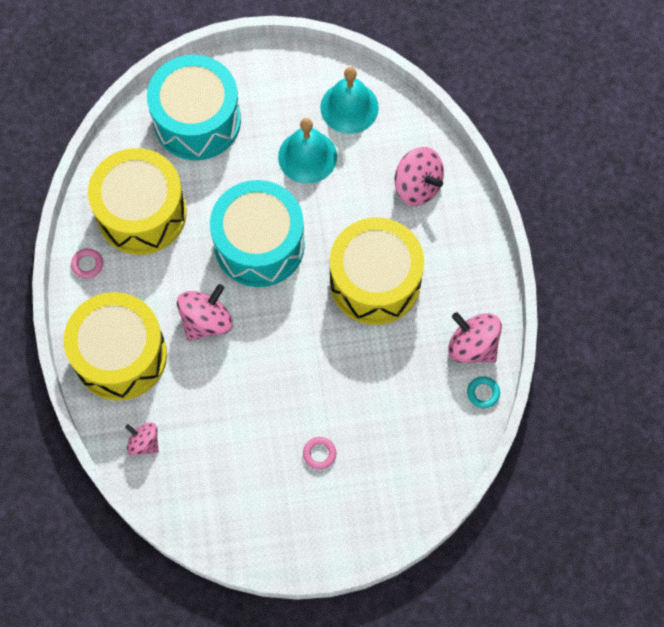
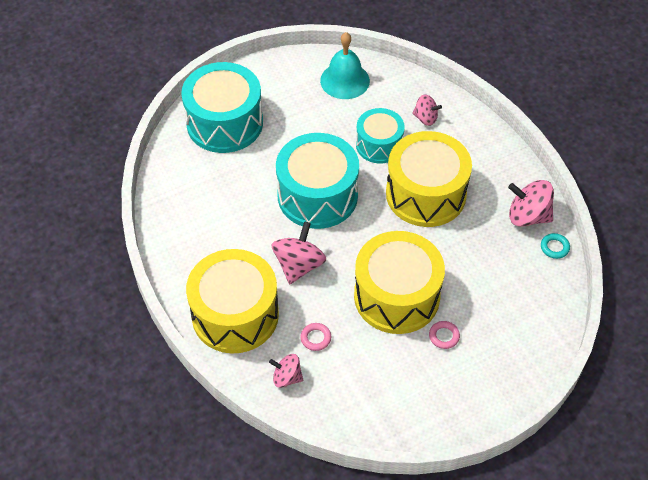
camera: 20 degrees left, 15 degrees down
pink ring [71,248,103,278] -> pink ring moved to [300,323,331,351]
yellow drum [88,148,187,255] -> yellow drum moved to [354,231,445,334]
turquoise bell [278,118,337,184] -> none
pink spinning top [395,147,444,206] -> pink spinning top [412,94,442,126], size x0.62
none -> turquoise drum [356,108,405,163]

